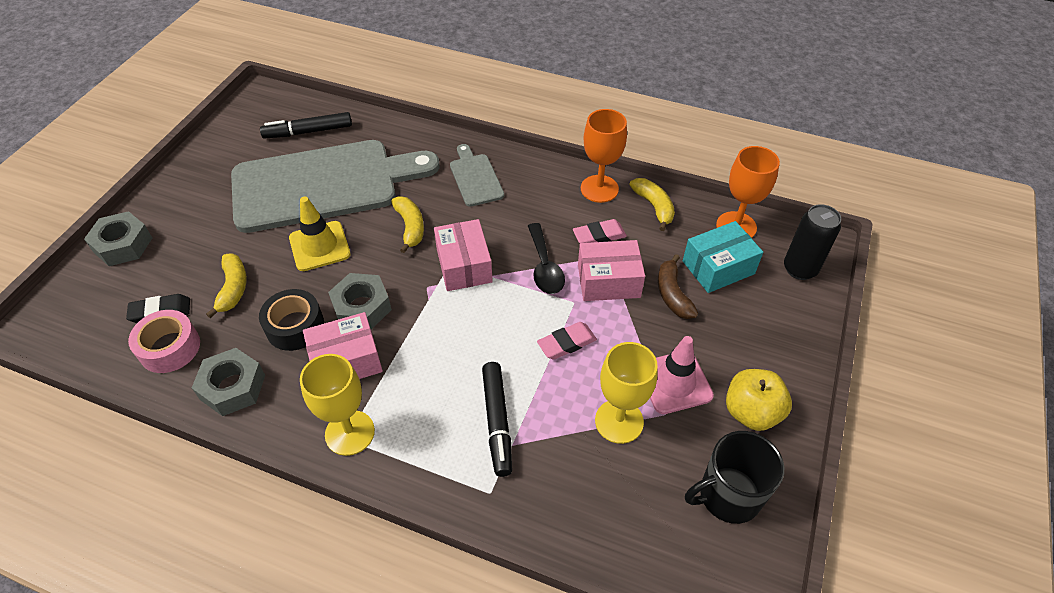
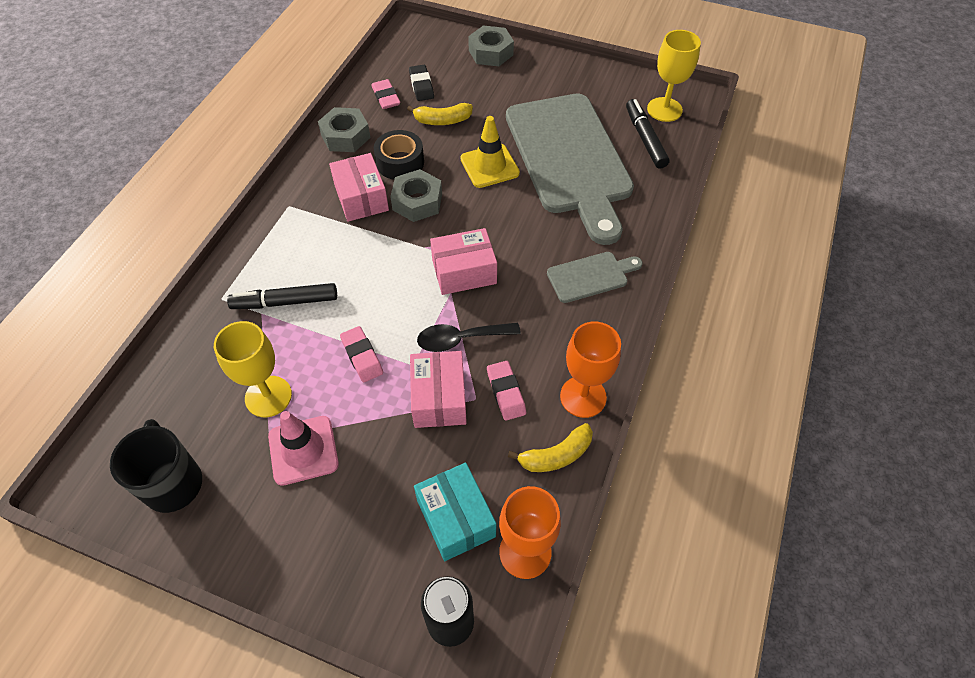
camera: 90 degrees right, 5 degrees up
pink tape [128,310,200,373] -> pink eraser [371,79,400,109]
yellow goblet [300,354,375,456] -> yellow goblet moved to [647,30,701,122]
yellow banana [391,196,424,253] -> none
brown banana [658,254,698,319] -> none
yellow apple [726,369,792,431] -> none

